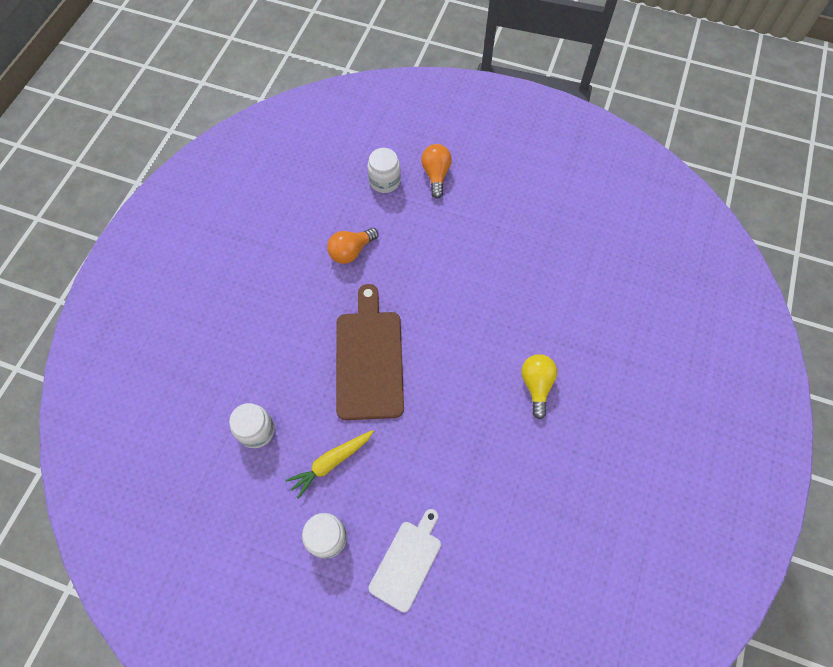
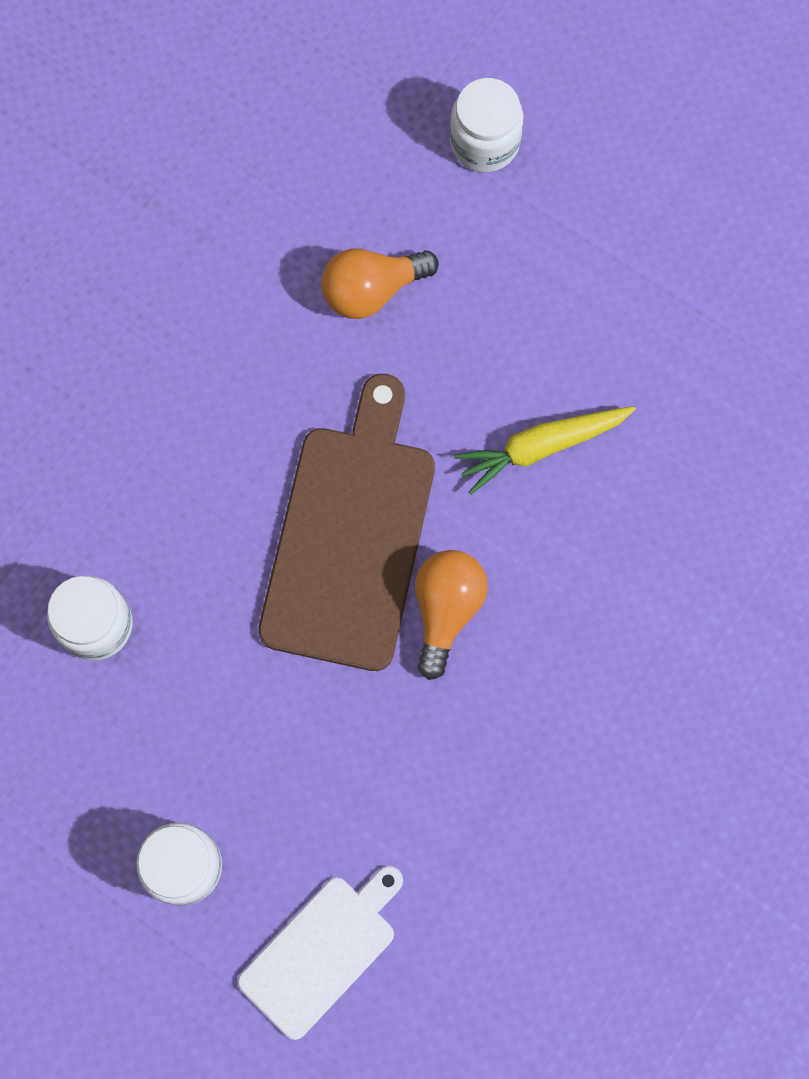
camera: 15 degrees right, 10 degrees up
yellow carrot [286,430,374,499] -> yellow carrot moved to [454,406,636,495]
orange light bulb [421,144,452,199] -> orange light bulb moved to [415,550,488,680]
yellow light bulb [521,354,557,419] -> none

